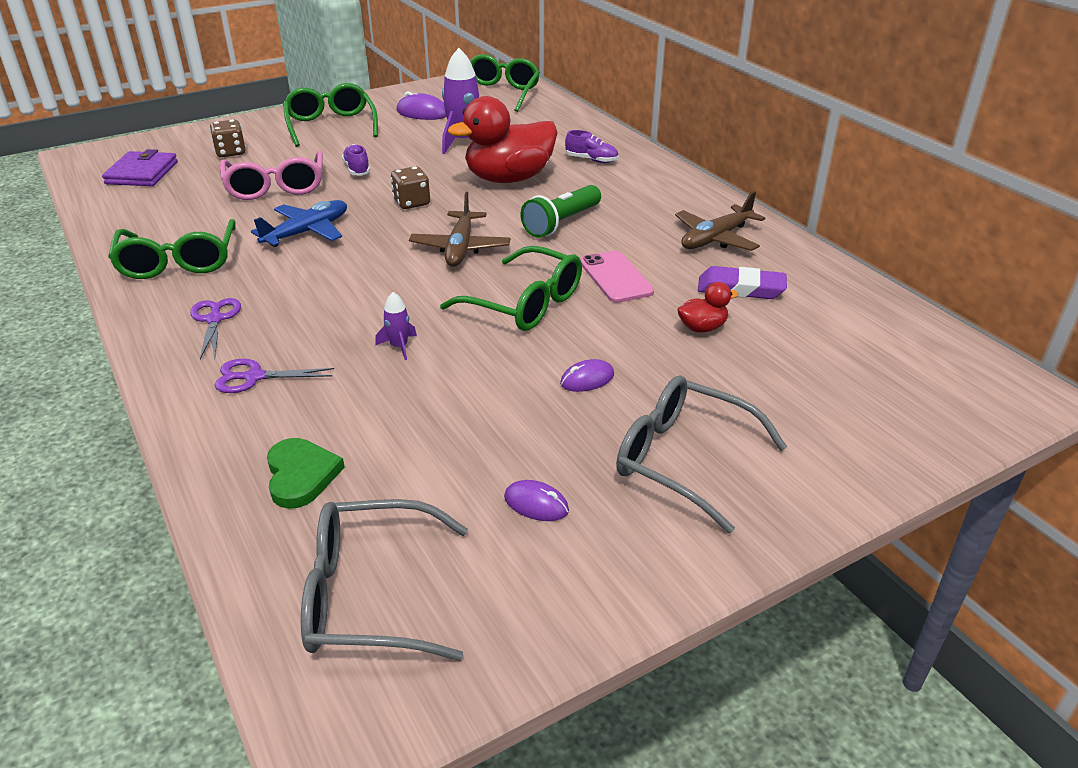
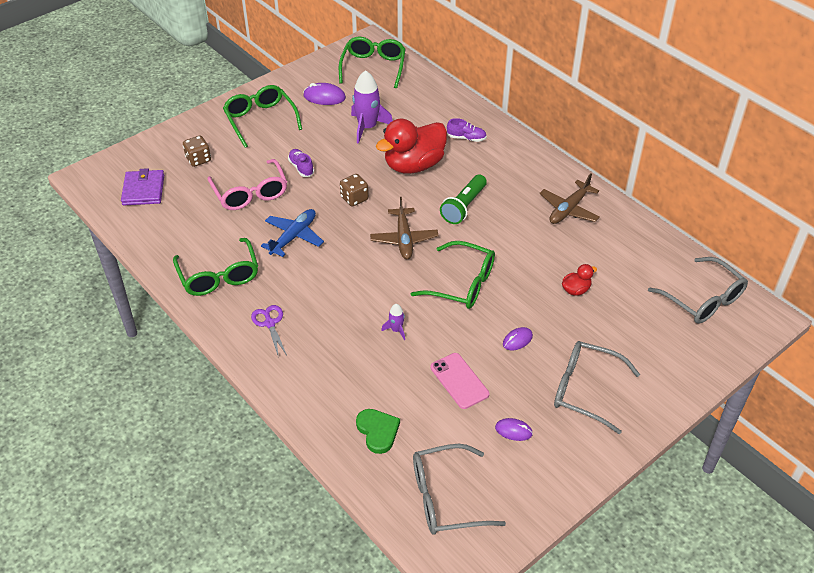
camera: 10 degrees left, 10 degrees up
purple scissors [215,359,334,393] -> none
pink phone [580,251,654,303] -> pink phone moved to [431,353,489,409]
purple eraser [698,266,787,299] -> none
none -> grey glasses [648,257,748,324]

